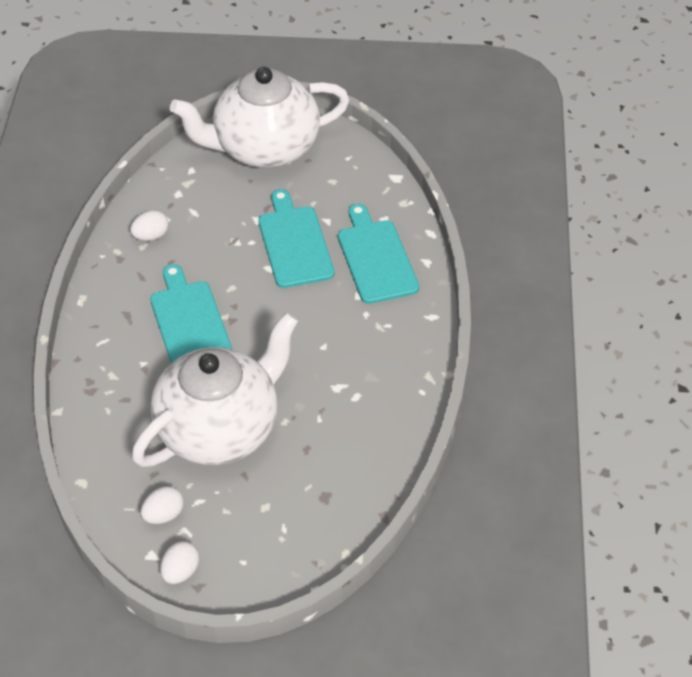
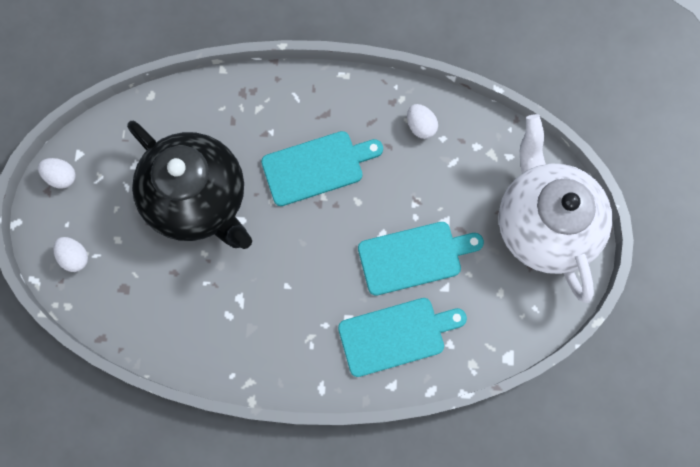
camera: 90 degrees right, 25 degrees up
white teapot [132,312,298,467] -> black teapot [127,121,252,249]
white egg [141,486,184,524] -> white egg moved to [53,237,88,272]

